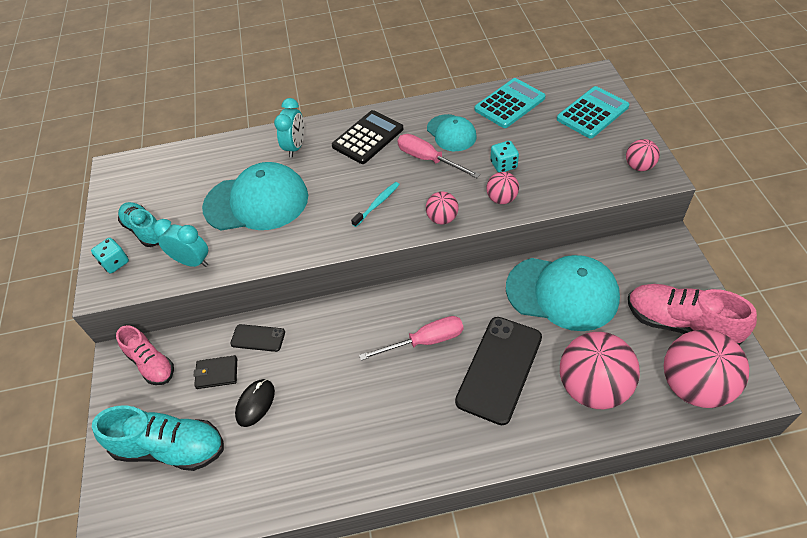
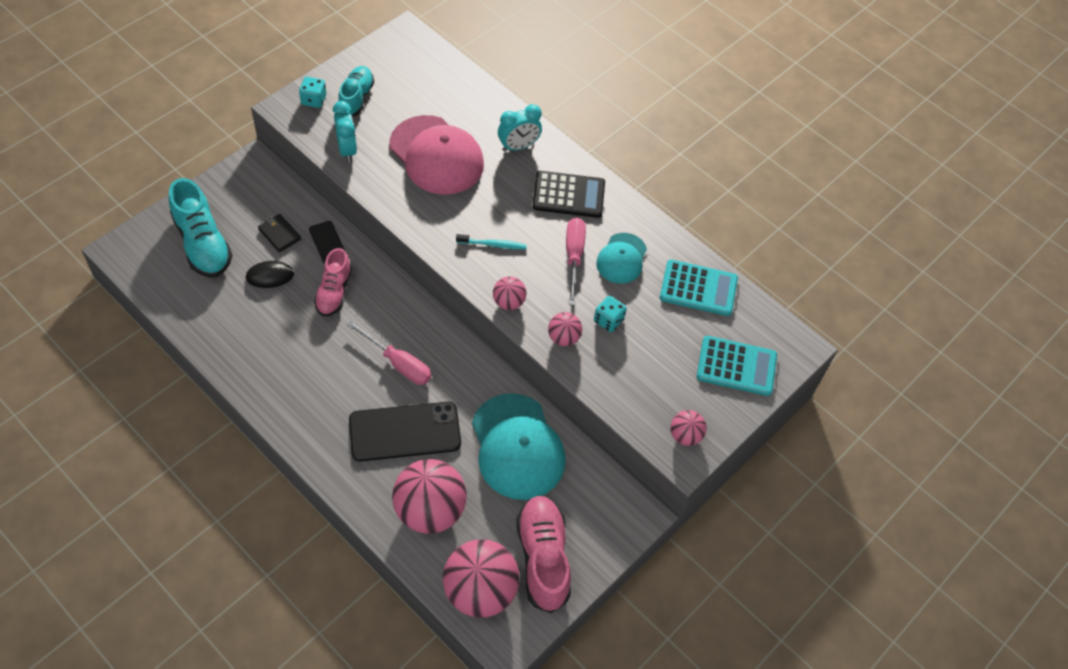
camera: 45 degrees right, 5 degrees up
pink shoe [116,325,174,385] -> pink shoe moved to [314,248,352,317]
turquoise cap [202,162,308,231] -> pink cap [389,115,484,195]

